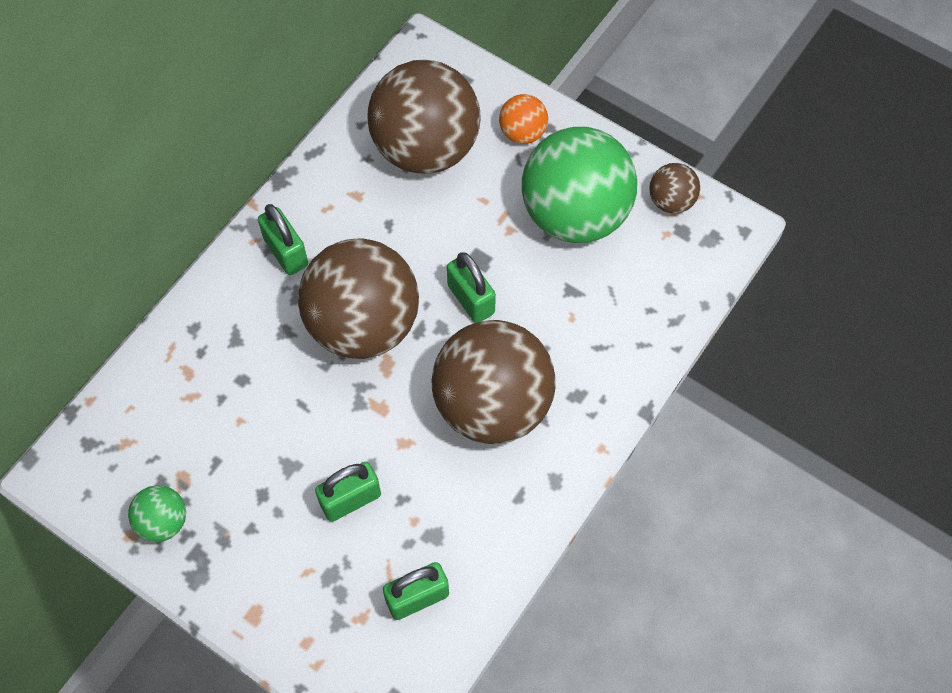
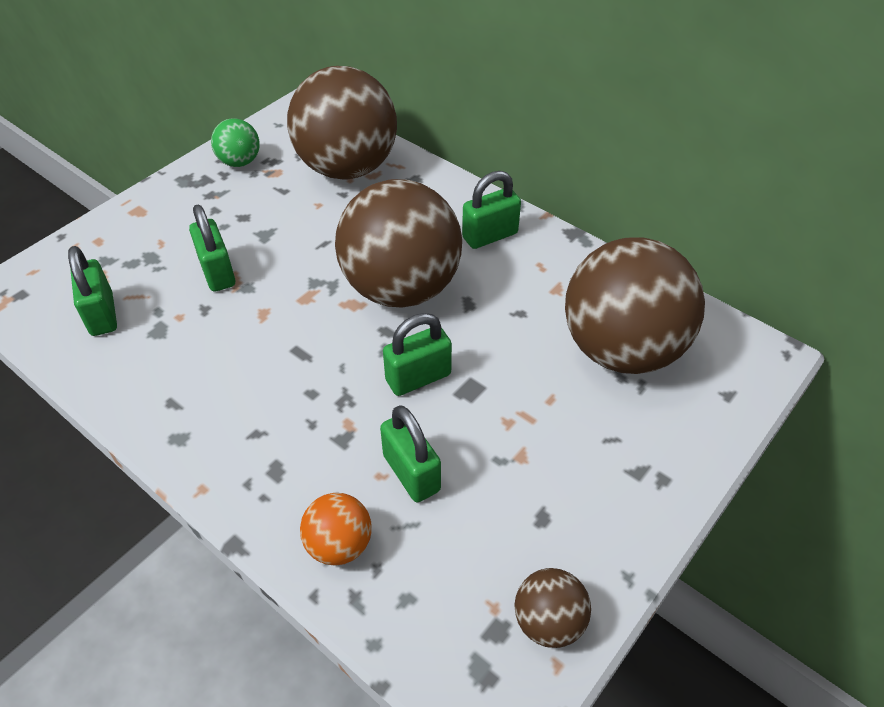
camera: 95 degrees right, 15 degrees down
brown ball [432,320,556,444] -> brown ball moved to [287,66,397,180]
orange ball [499,94,548,144] -> orange ball moved to [300,493,372,565]
green ball [522,127,637,243] -> none
none -> green padlock [380,405,441,502]

